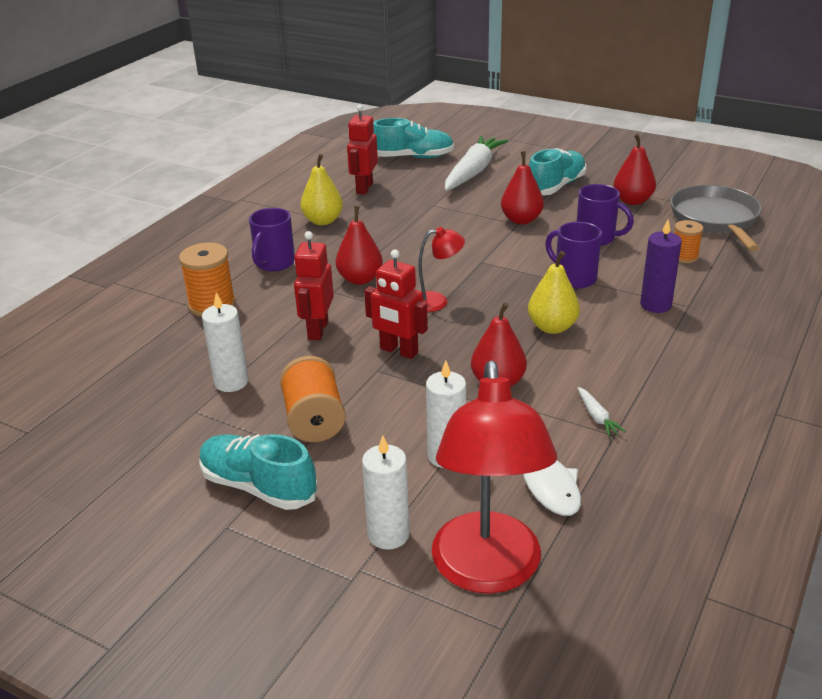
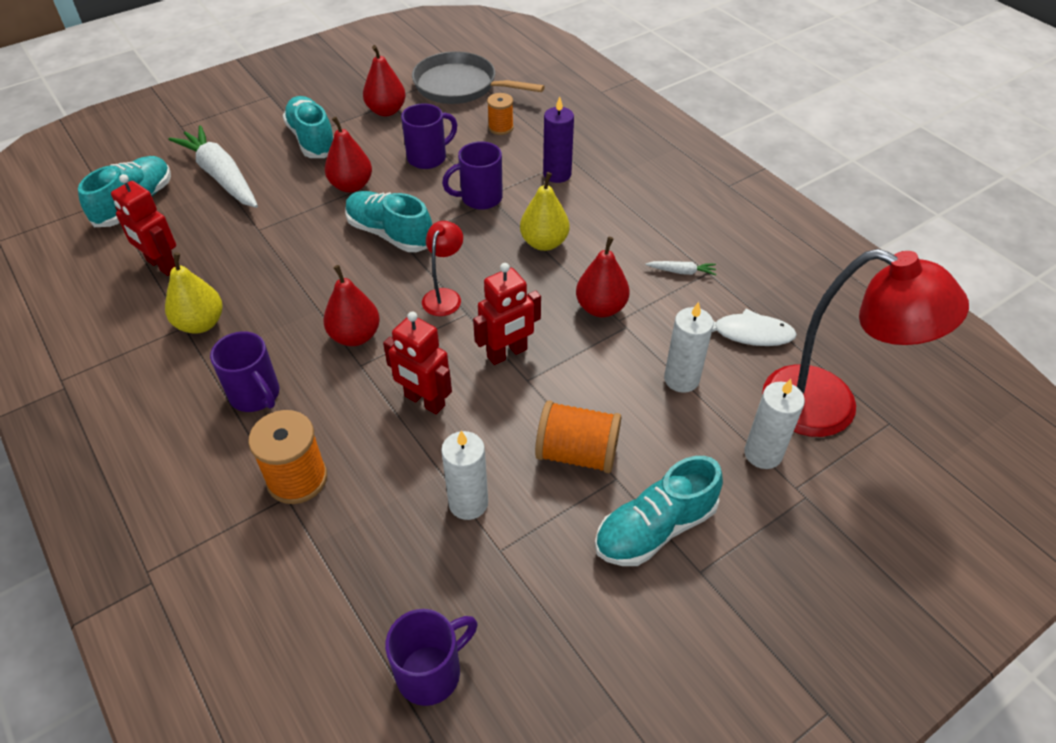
camera: 65 degrees left, 15 degrees up
none -> turquoise shoe [345,191,432,252]
none -> purple mug [385,609,477,706]

